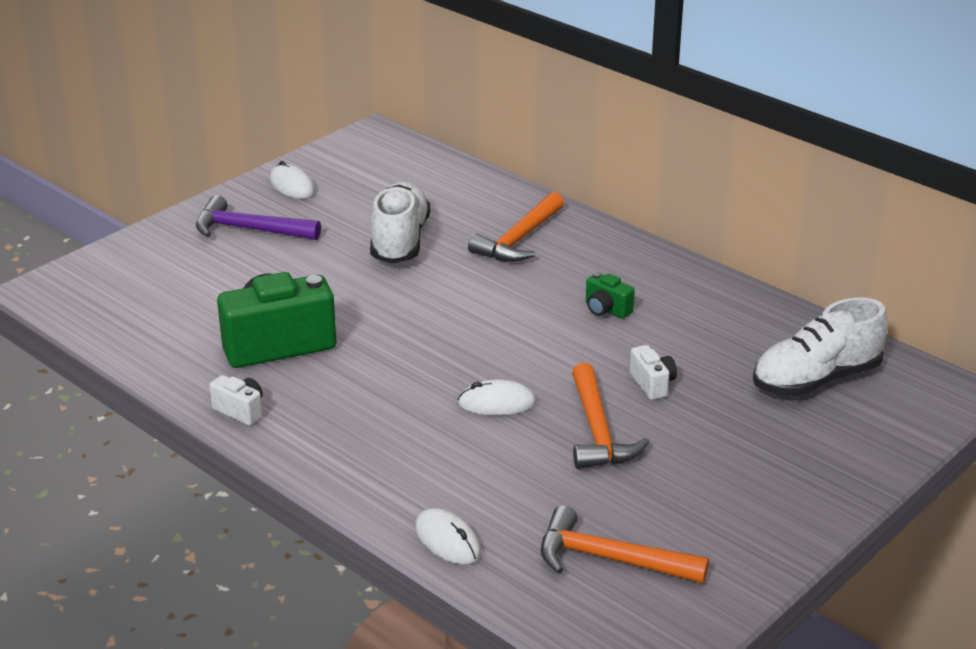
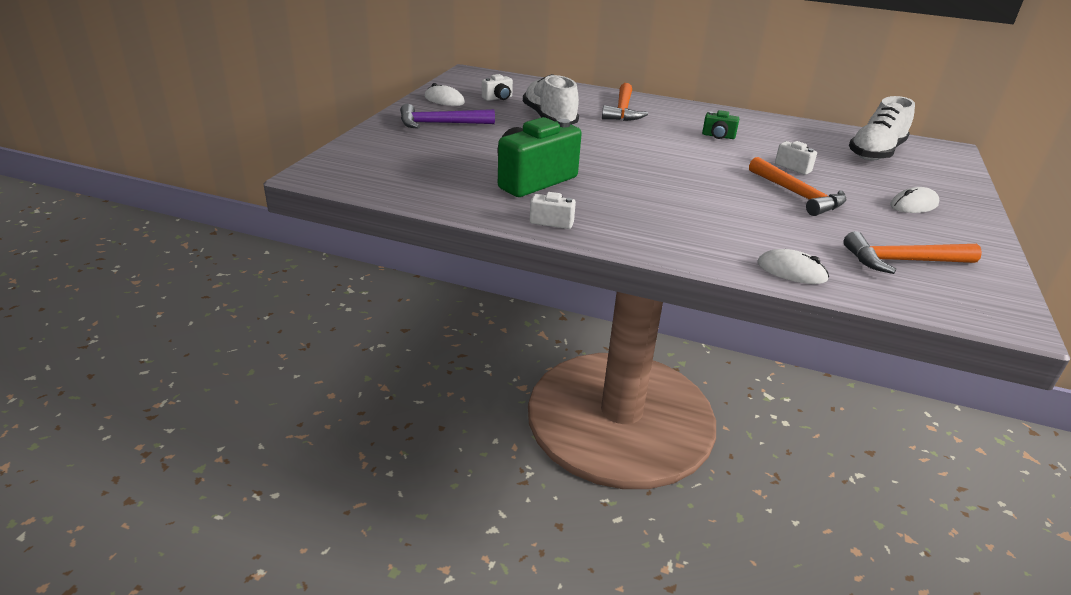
camera: 25 degrees left, 0 degrees up
white mouse [458,379,536,416] -> white mouse moved to [890,187,939,213]
none -> white camera [482,74,513,101]

